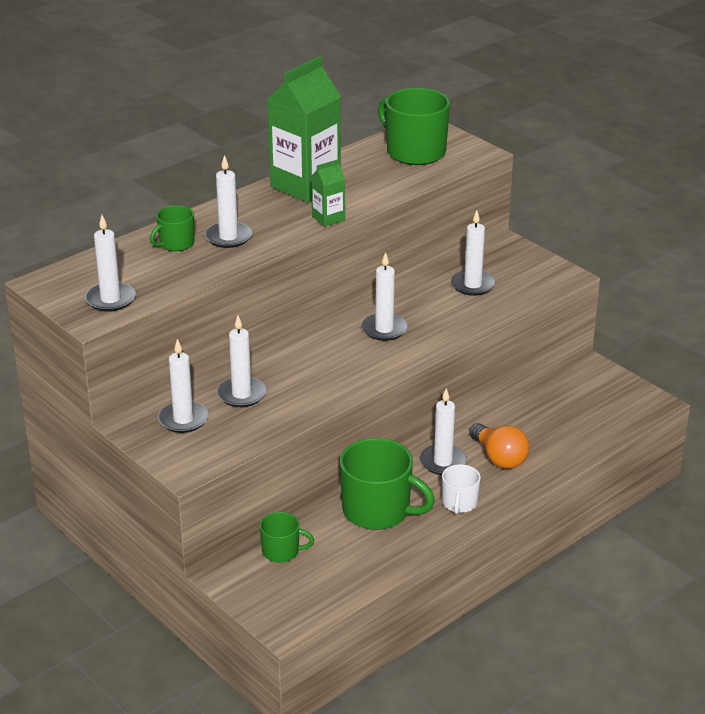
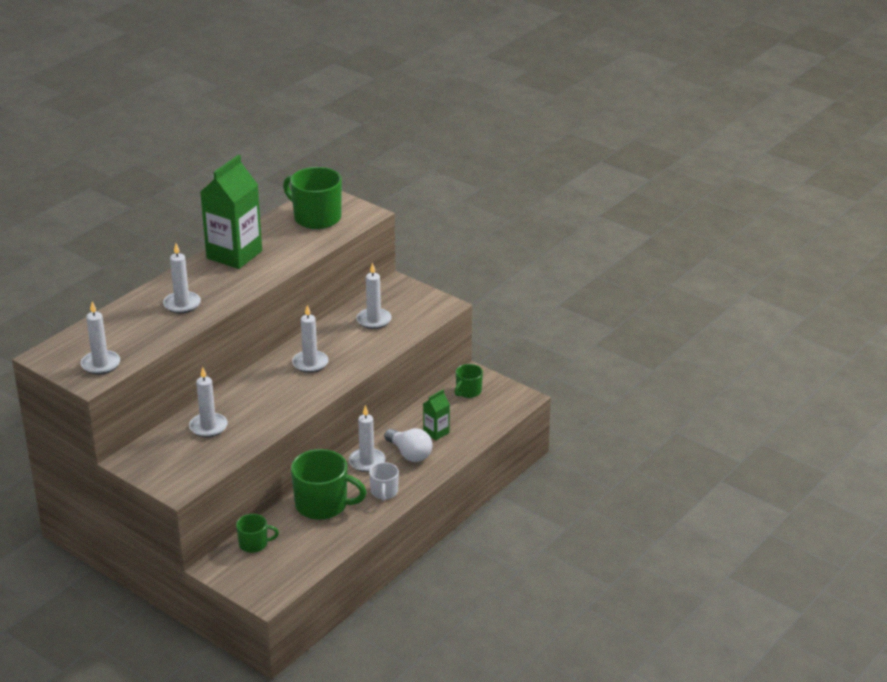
camera: 10 degrees left, 0 degrees up
green mug [150,205,195,251] -> green mug moved to [455,364,483,398]
white candle [158,339,209,433] -> none
green carton [311,159,345,227] -> green carton moved to [423,390,450,440]
orange light bulb [469,423,529,469] -> white light bulb [384,428,432,462]

